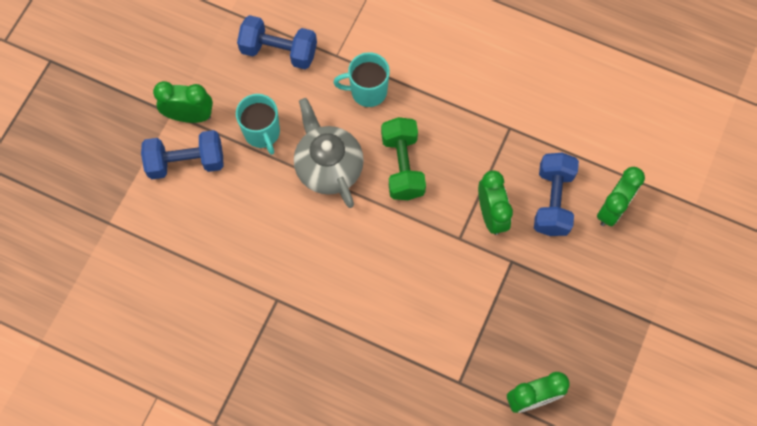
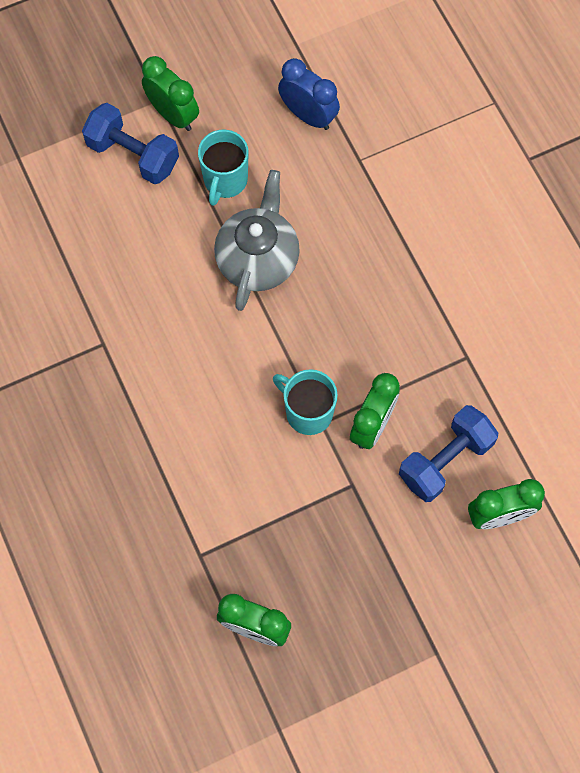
camera: 40 degrees right, 0 degrees up
blue dumbbell [237,15,317,69] -> blue clock [278,58,340,130]
turquoise mug [333,52,390,107] -> turquoise mug moved to [273,369,338,435]
green dumbbell [381,117,426,200] -> none

